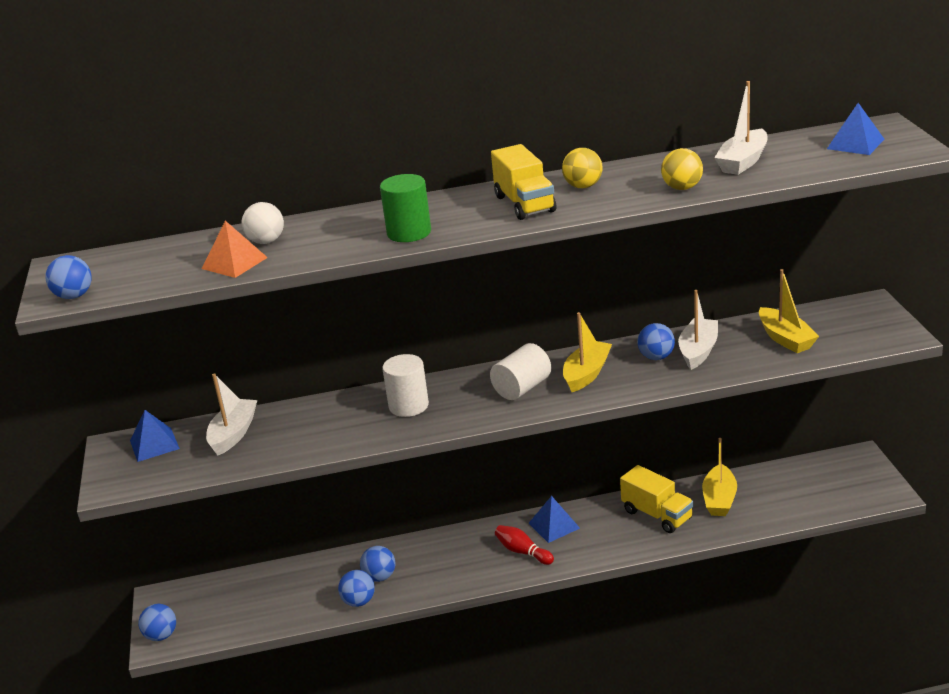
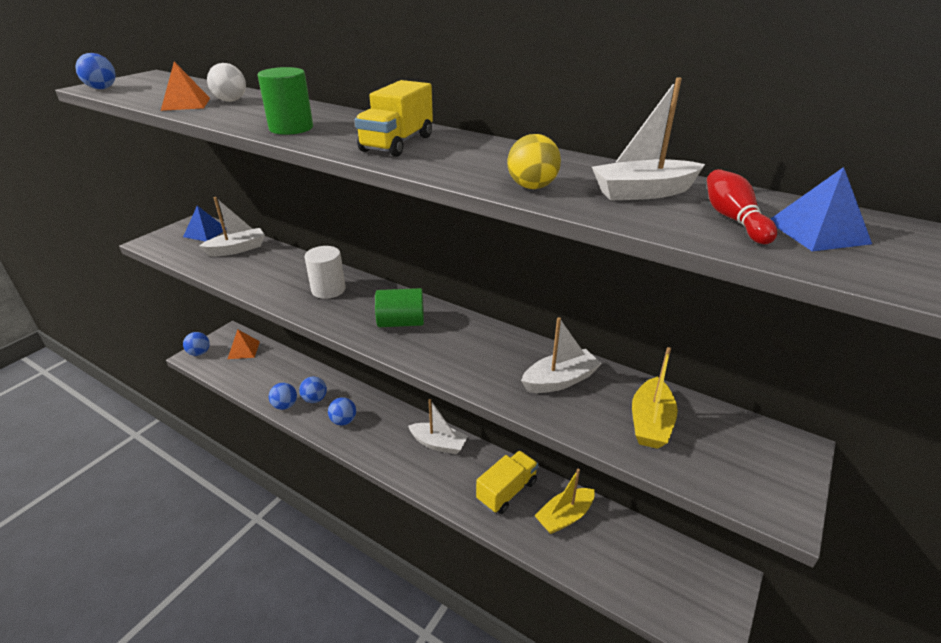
camera: 40 degrees right, 5 degrees up
white cylinder [490,343,551,400] -> green cylinder [375,288,424,327]
red bowling pin [495,525,554,565] -> red bowling pin moved to [707,169,777,244]
blue pyramid [528,496,580,543] -> white boat [408,399,468,455]
yellow ball [562,148,603,188] -> none
yellow boat [563,312,612,392] -> none
yellow truck [620,465,694,533] -> yellow truck turned 135 degrees counterclockwise [476,451,538,514]
blue ball [637,323,675,360] -> blue ball moved to [328,397,356,425]
none -> orange pyramid [227,329,260,359]

